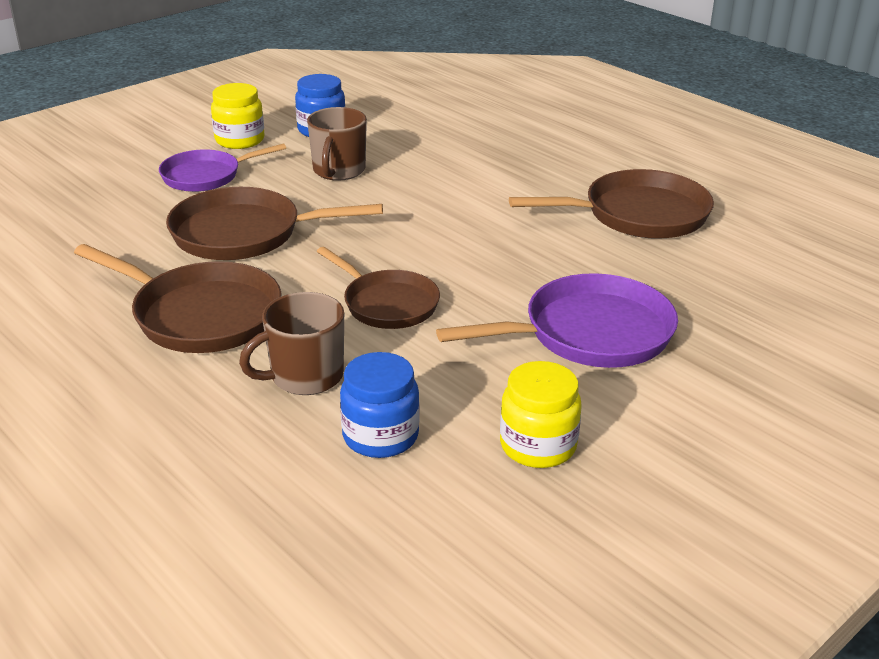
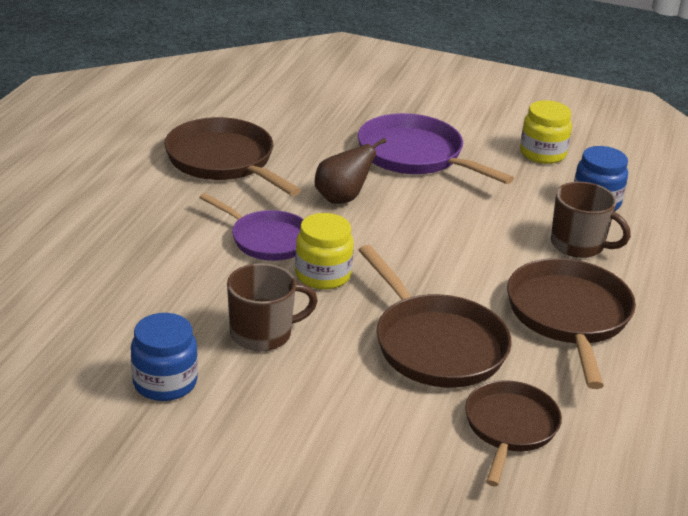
camera: 120 degrees left, 0 degrees up
purple pan [159,143,286,192] -> purple pan moved to [199,193,304,261]
yellow jar [211,83,264,149] -> yellow jar moved to [295,213,354,290]
brown pan [317,247,440,329] -> brown pan moved to [465,380,562,486]
none -> brown pear [315,138,386,204]

